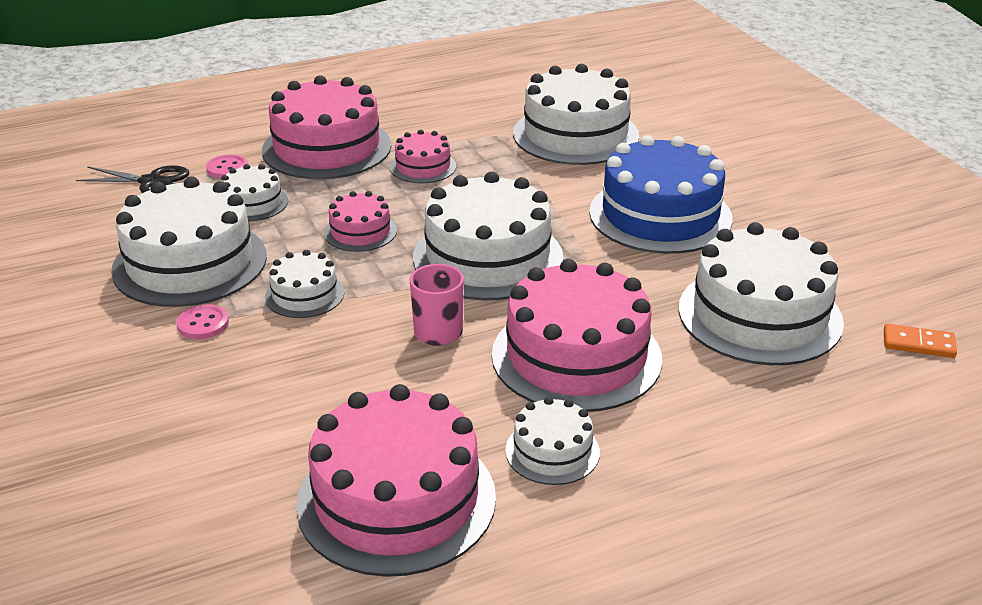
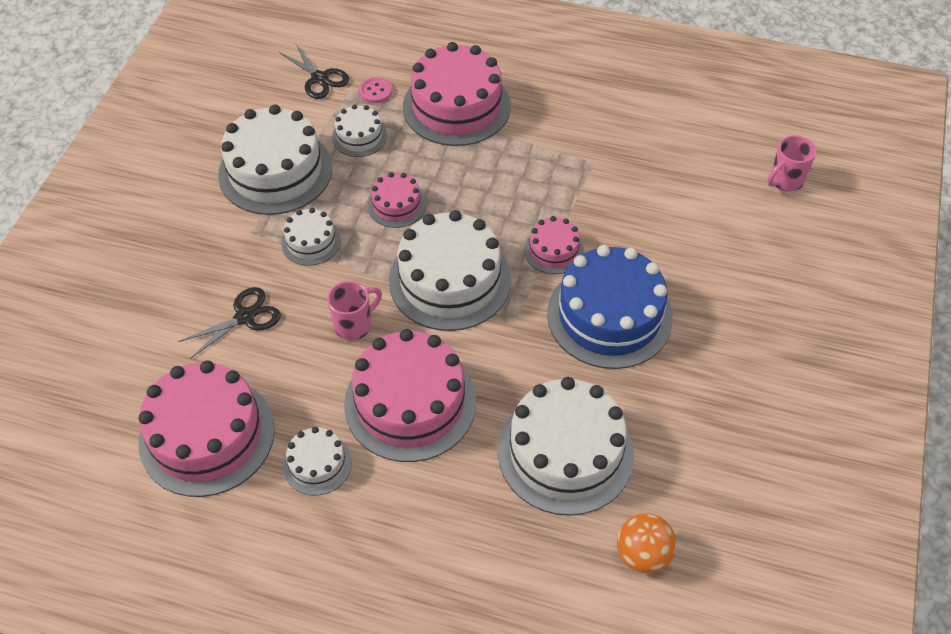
camera: 40 degrees right, 20 degrees up
pink button [176,304,229,339] -> none
pink cake [390,130,456,183] -> pink cake moved to [524,216,584,274]
white cake [513,64,639,165] -> none
orange domino [884,324,957,358] -> orange ball [617,513,677,574]
none -> black scissors [178,287,281,359]
none -> pink mug [767,135,816,191]

